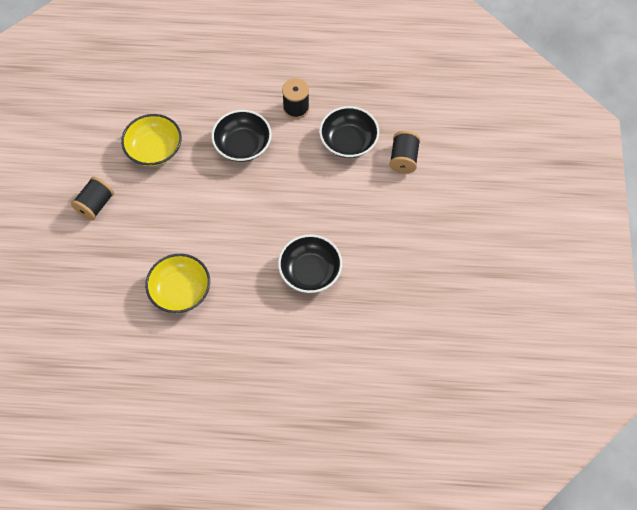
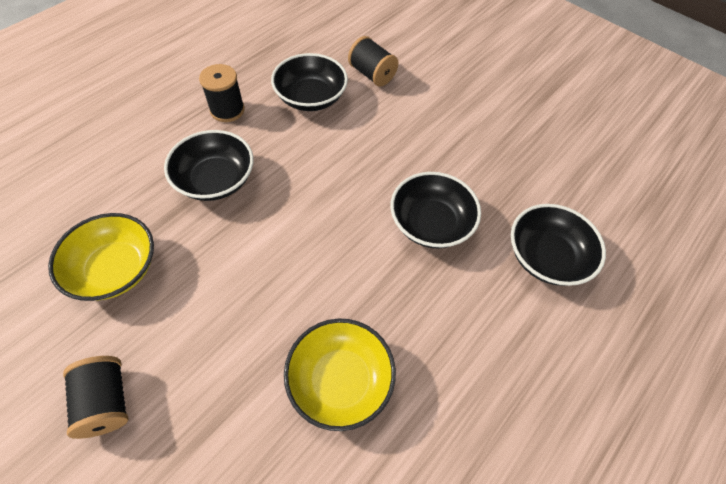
camera: 55 degrees left, 5 degrees down
none -> black bowl [511,204,606,286]

